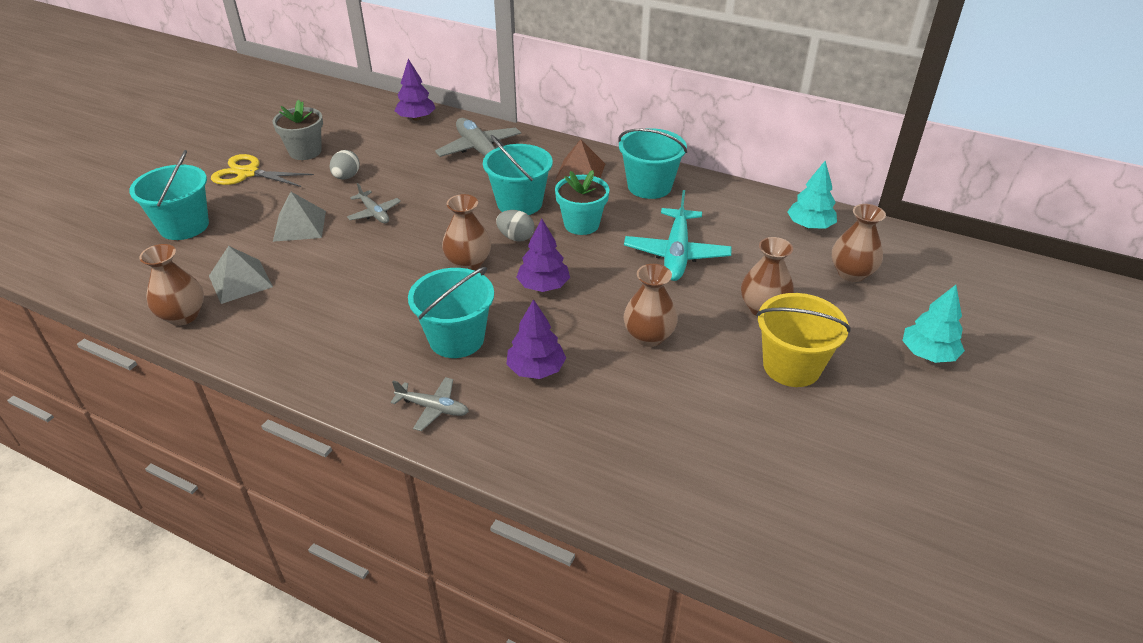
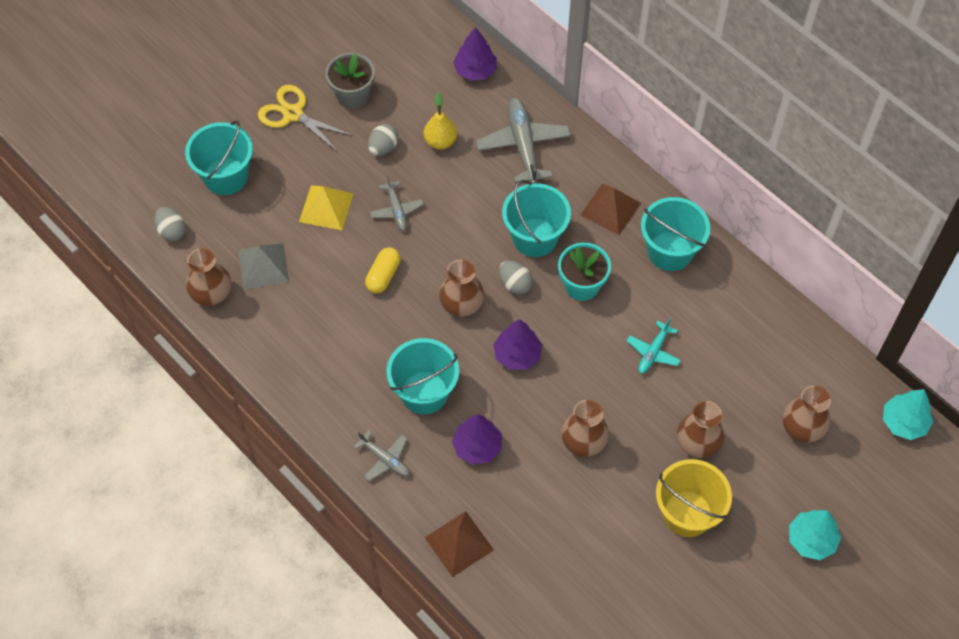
camera: 20 degrees right, 20 degrees up
grey pyramid [273,192,326,242] -> yellow pyramid [299,185,354,230]
turquoise plane [624,190,732,281] -> turquoise plane [627,318,681,373], size x0.56
turquoise tree [787,161,837,229] -> turquoise tree moved to [883,389,934,440]
none -> grey egg [154,207,186,242]
none -> yellow capsule [365,247,401,294]
none -> yellow pear [424,92,457,150]
none -> brown pyramid [425,511,494,577]

